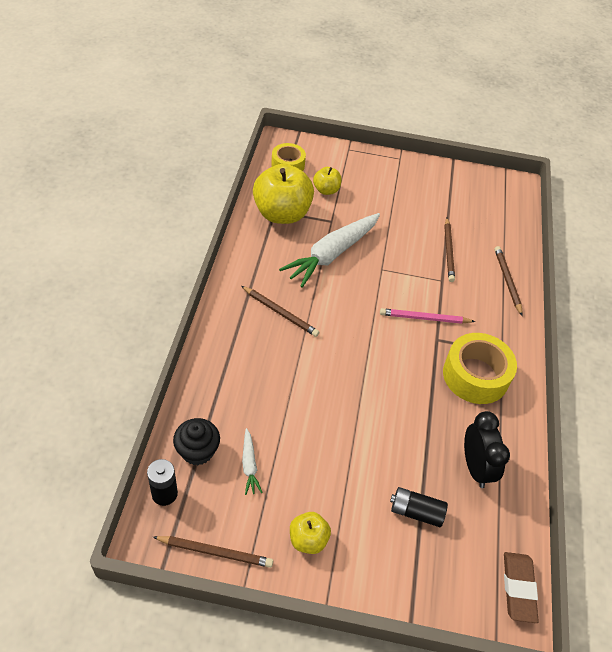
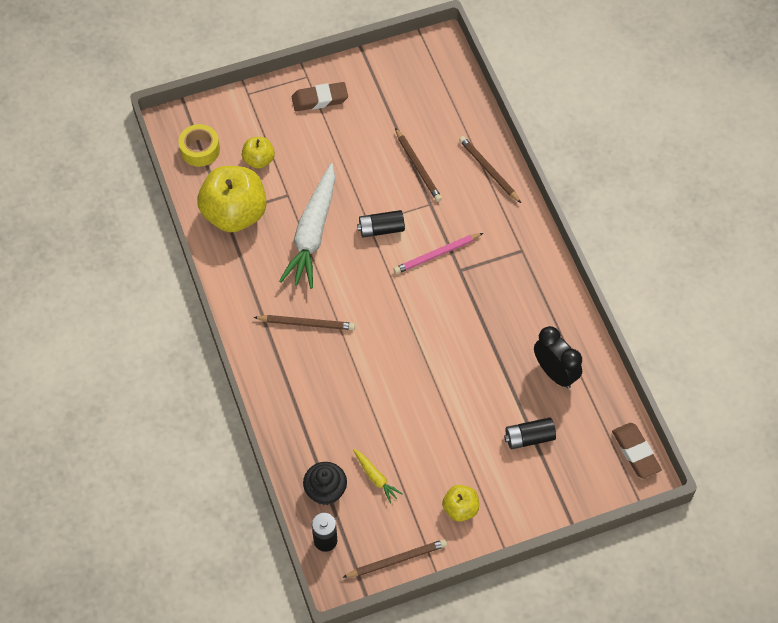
camera: 25 degrees left, 10 degrees up
white carrot [242,428,263,495] -> yellow carrot [353,449,402,504]
yellow tape [443,333,517,404] -> none
none -> brown eraser [292,82,348,111]
none -> black battery [357,210,405,238]

